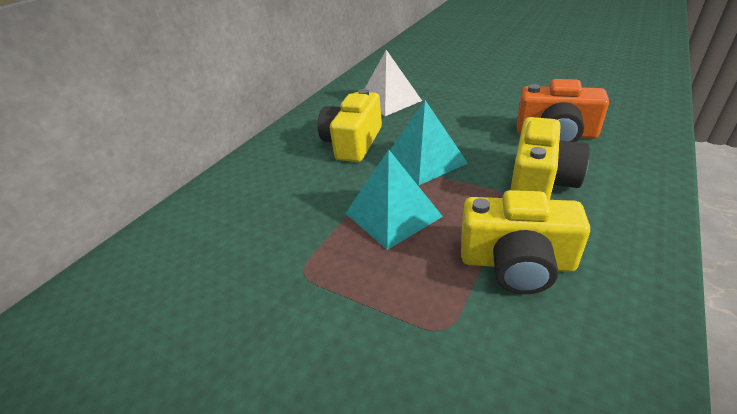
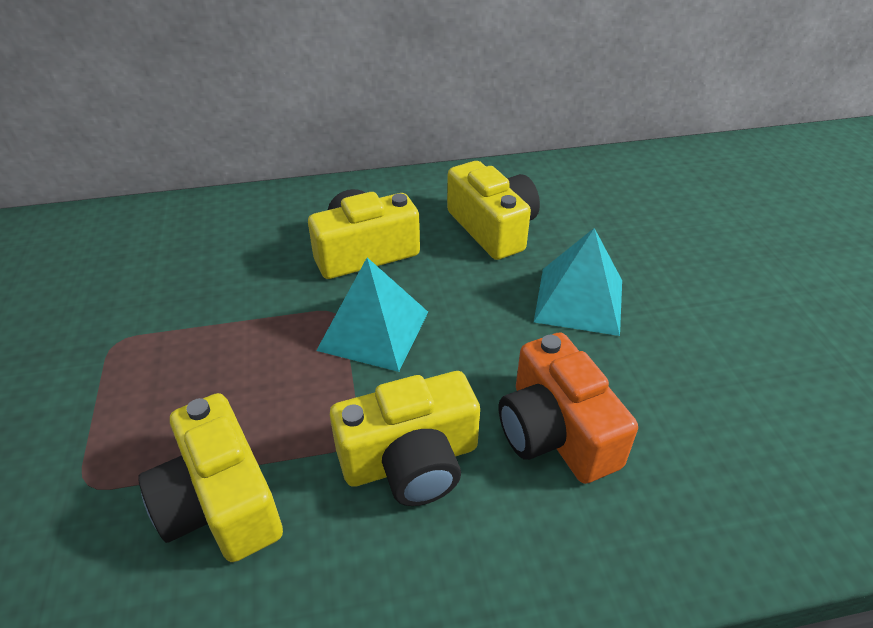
camera: 45 degrees right, 5 degrees up
turquoise pyramid [345,149,443,250] -> turquoise pyramid moved to [534,228,622,336]
white pyramid [365,50,422,116] -> yellow camera [447,161,540,260]

